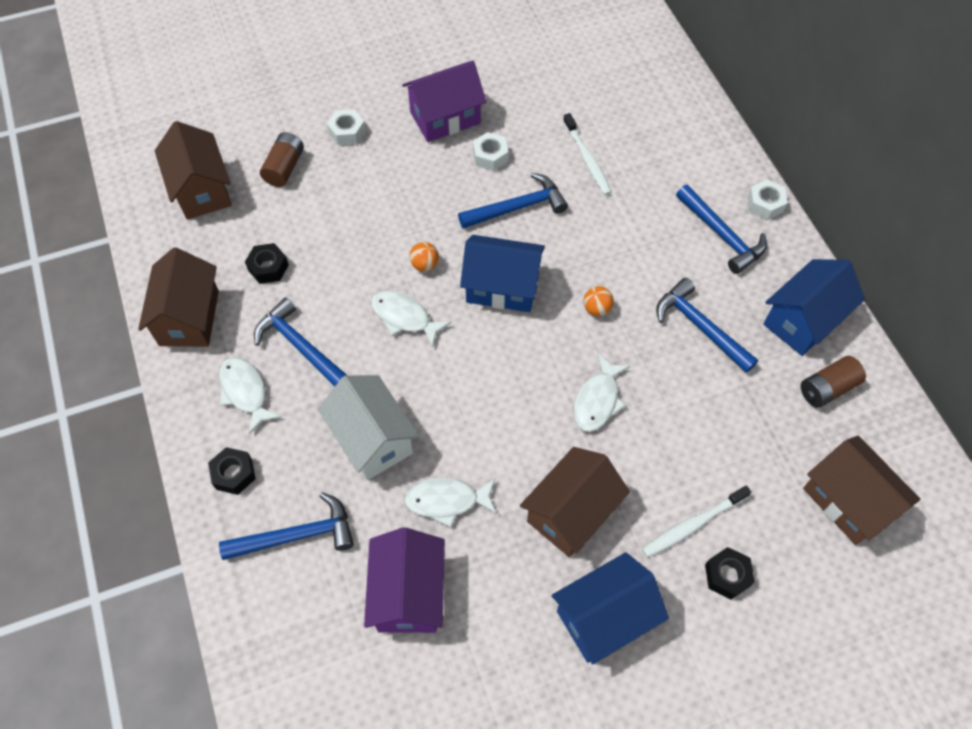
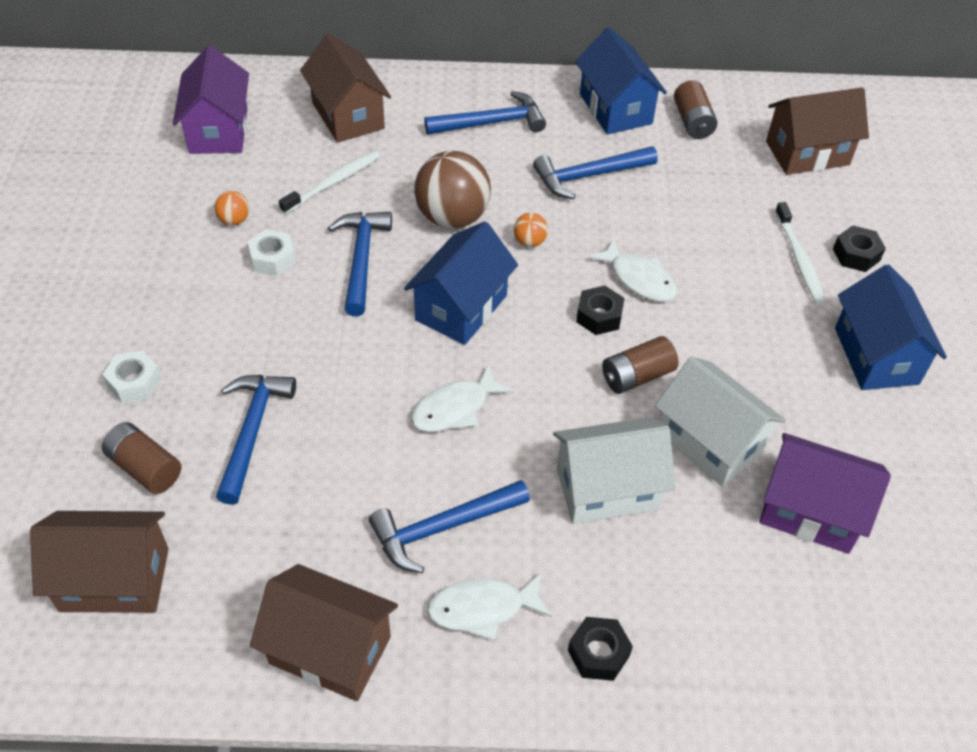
camera: 70 degrees left, 10 degrees down
blue hammer [219,492,354,560] -> blue hammer moved to [216,375,296,505]
black nut [245,243,289,284] -> black nut moved to [576,285,625,335]
purple house [402,61,486,142] -> purple house moved to [173,46,249,154]
white fish [404,478,497,527] -> white house [655,357,786,487]
orange ball [410,242,439,271] -> orange ball moved to [214,191,249,225]
brown house [520,447,630,557] -> brown house moved to [300,33,391,143]
white toothbrush [563,113,612,195] -> white toothbrush turned 45 degrees counterclockwise [279,151,380,214]
white nut [747,180,788,220] -> none
none -> brown ball [414,151,491,229]
none -> brown battery [602,336,678,394]

